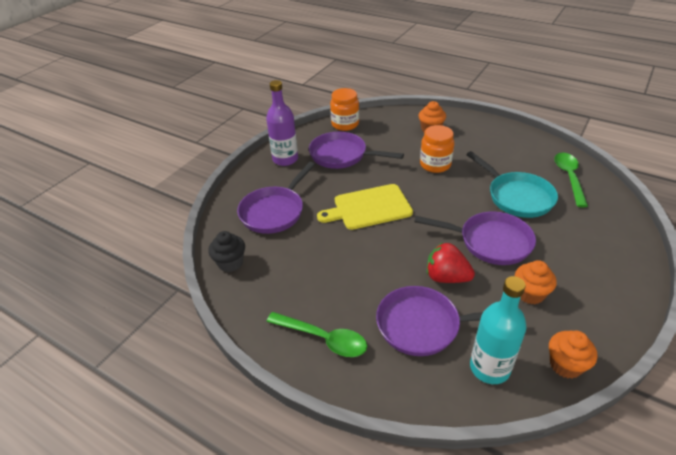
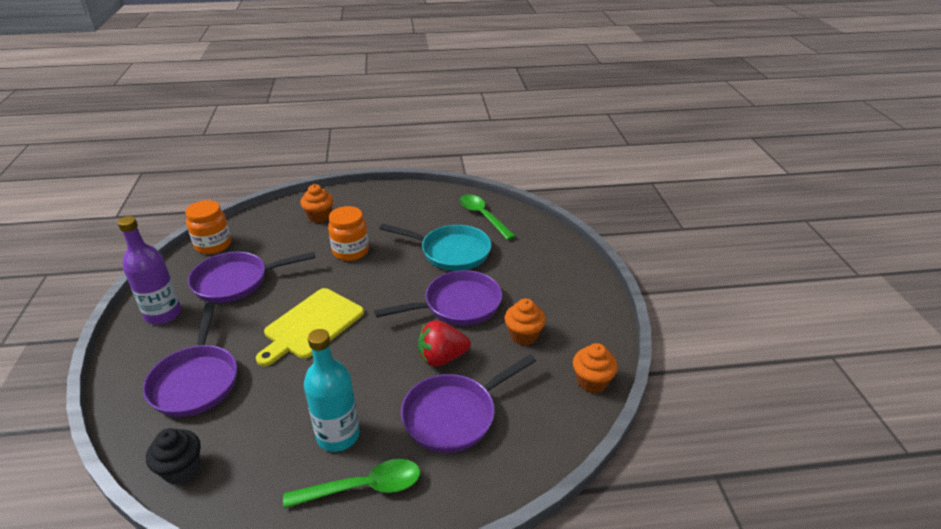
camera: 40 degrees left, 5 degrees down
turquoise bottle [470,276,526,384] -> turquoise bottle moved to [304,329,360,452]

